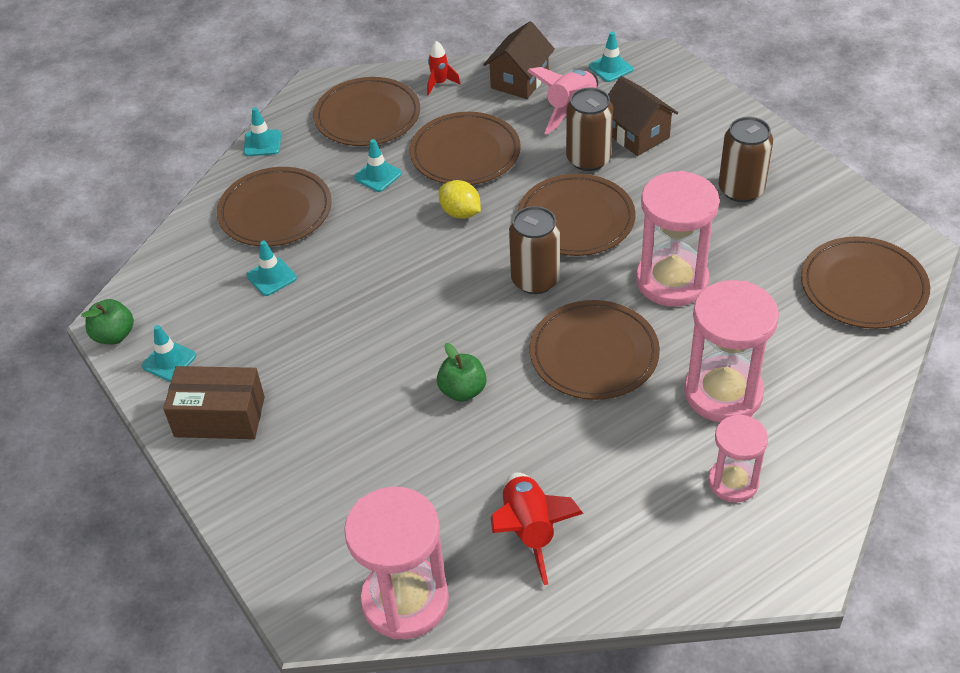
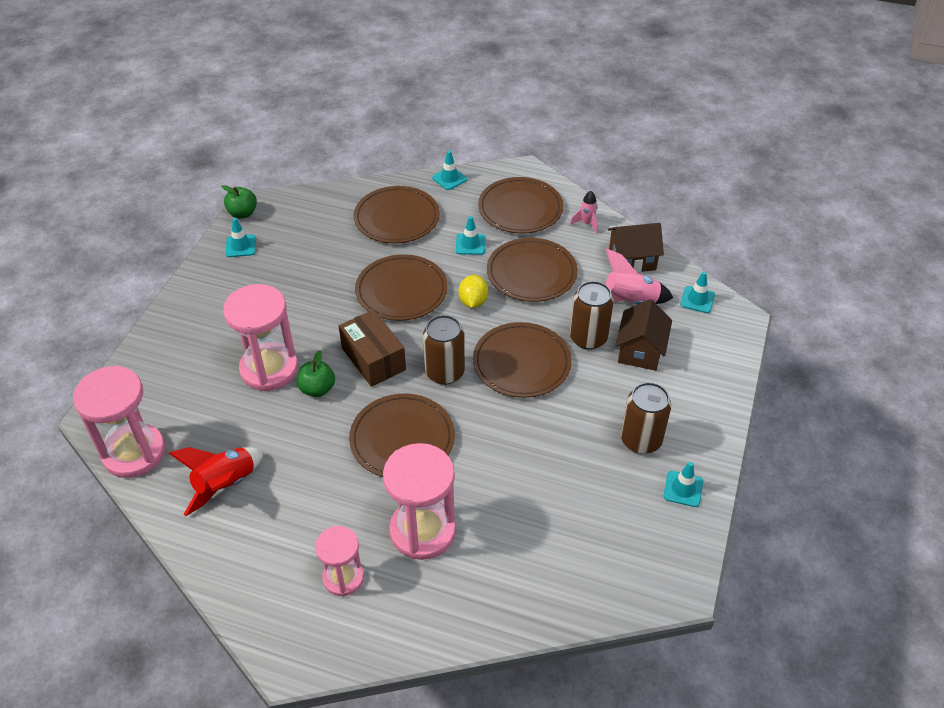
camera: 50 degrees right, 0 degrees up
brown box [163,366,265,439] -> brown box moved to [339,310,406,387]
turquoise traffic cone [246,241,297,296] -> turquoise traffic cone moved to [664,462,703,507]
red rocket [427,41,461,95] -> pink rocket [570,191,598,234]
pink hourglass [636,171,719,307] -> pink hourglass moved to [223,284,298,391]
brown plate [801,236,930,329] -> brown plate moved to [355,254,448,321]

